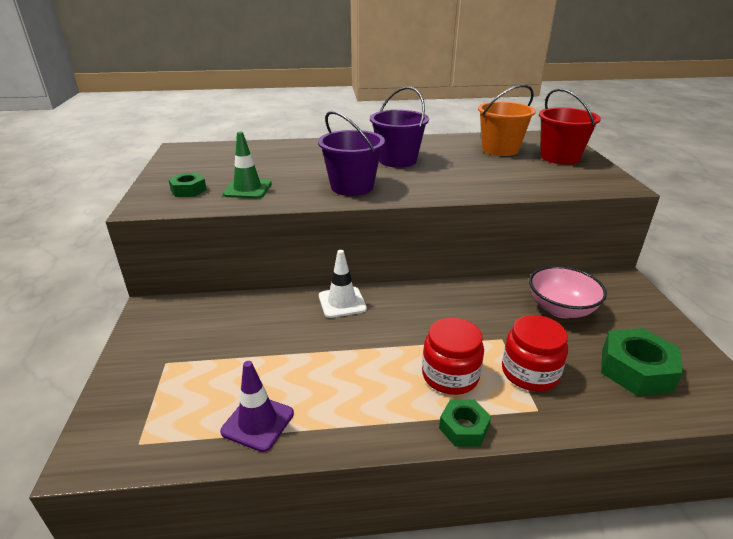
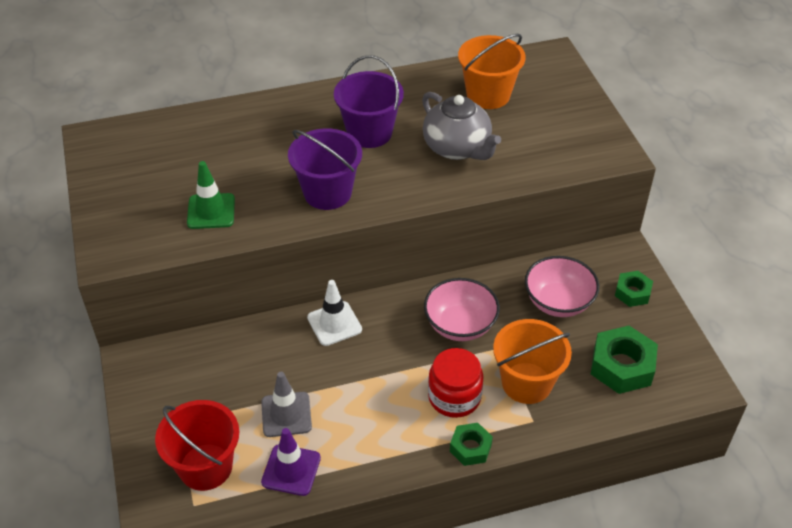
camera: 10 degrees left, 15 degrees up
green nut [168,173,207,197] -> green nut moved to [615,271,653,307]
red jar [502,315,568,391] -> orange bucket [493,319,572,404]
red bucket [539,88,601,165] -> red bucket moved to [155,400,239,491]
none -> grey traffic cone [261,372,312,437]
none -> grey teapot [422,92,501,160]
none -> pink bowl [424,278,500,341]

